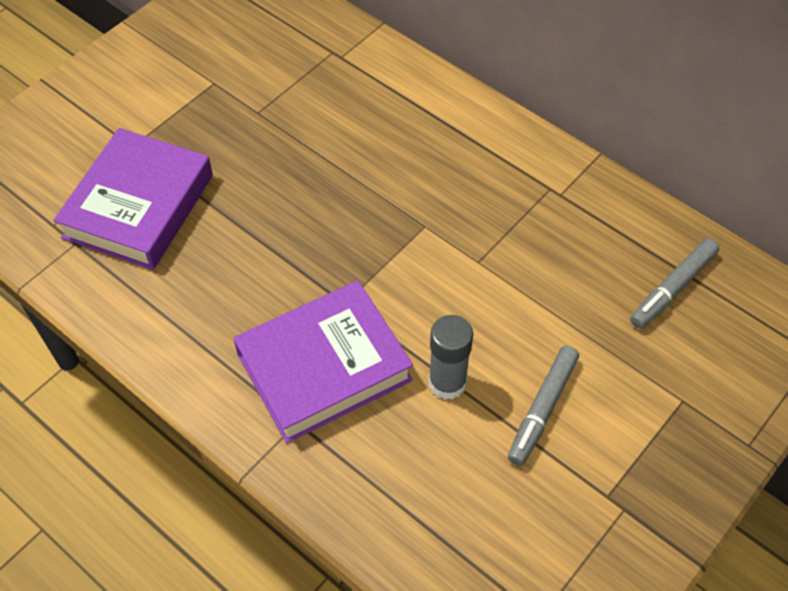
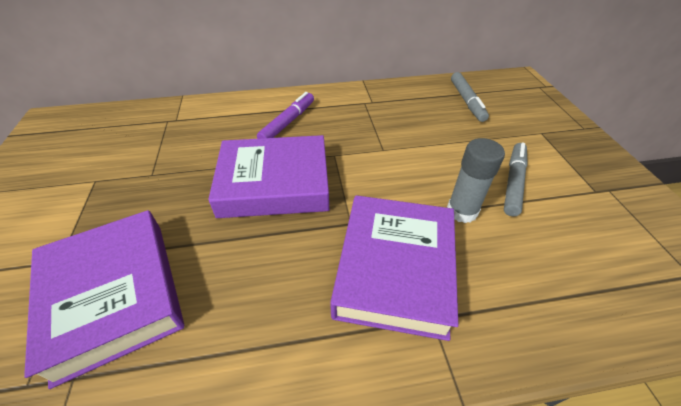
camera: 50 degrees left, 10 degrees down
grey marker [508,346,579,466] -> grey marker turned 135 degrees counterclockwise [504,143,528,216]
none -> purple book [208,135,329,218]
none -> purple marker [257,92,314,139]

